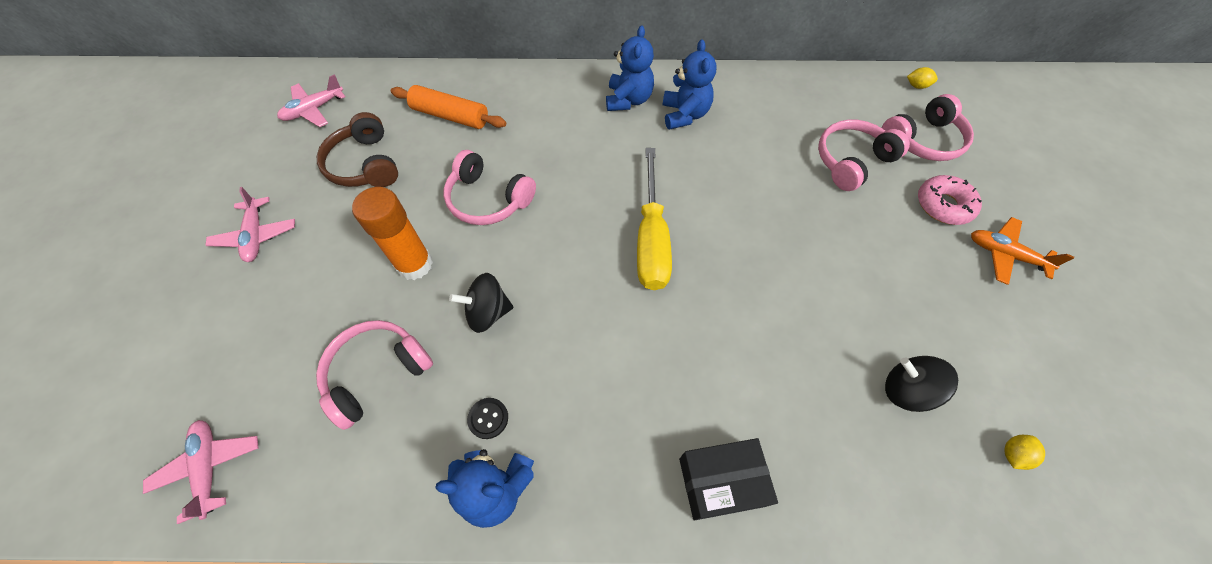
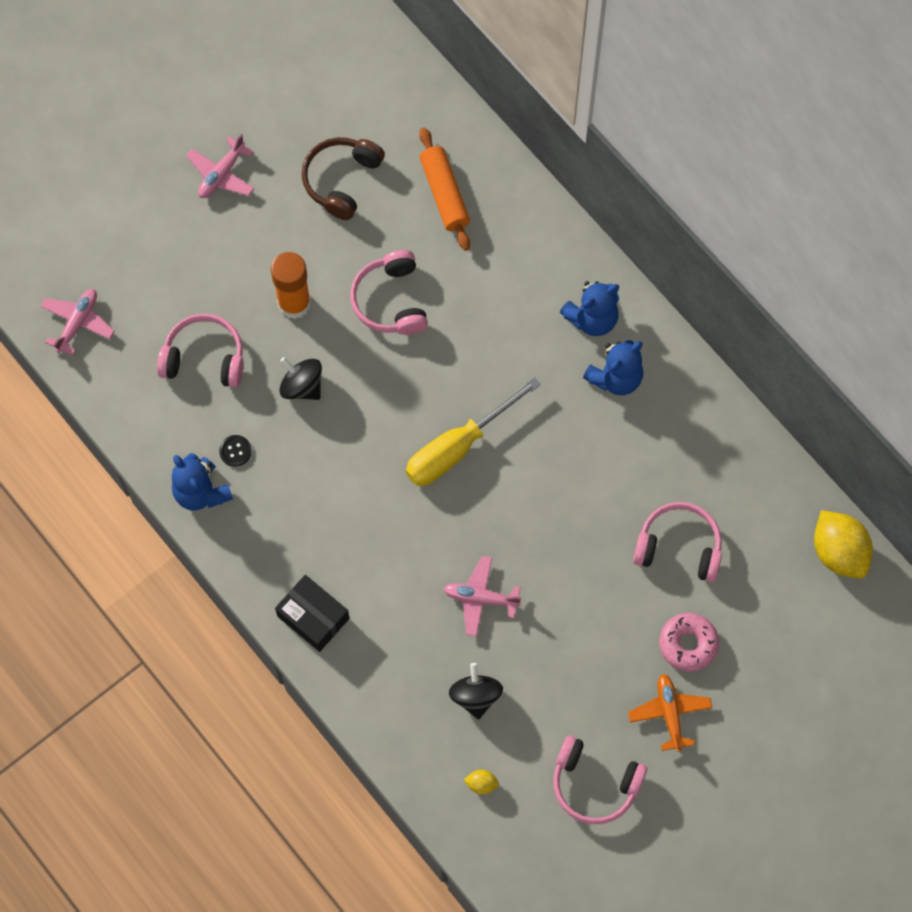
camera: 50 degrees right, 10 degrees up
pink plane [277,74,346,127] -> pink plane moved to [444,556,521,637]
pink headphones [882,94,974,161] -> pink headphones moved to [553,736,647,824]
yellow lemon [907,67,938,89] -> yellow lemon [814,510,873,579], size x2.31

